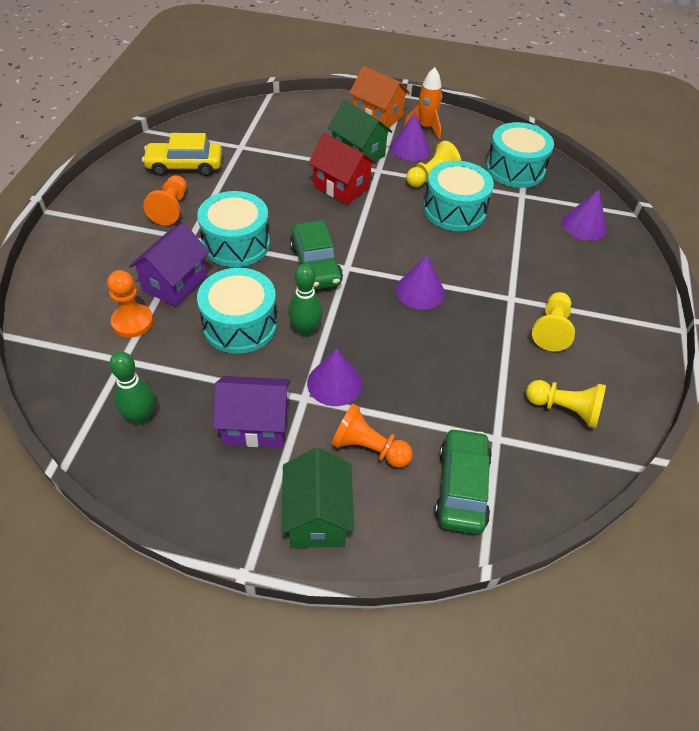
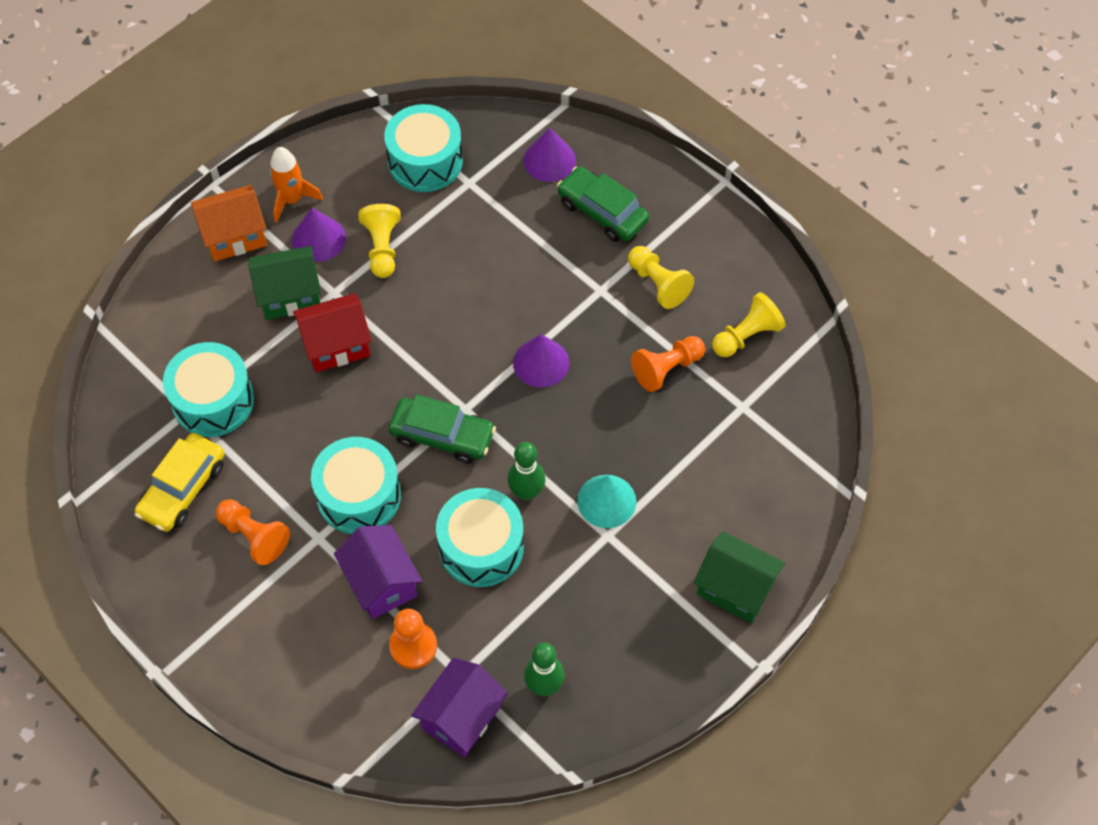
camera: 55 degrees left, 10 degrees up
purple house [213,376,291,447] -> purple house moved to [411,658,508,757]
purple cone [307,349,362,406] -> turquoise cone [577,475,636,528]
orange pawn [331,404,413,468] -> orange pawn moved to [631,336,705,392]
turquoise drum [424,161,494,231] -> turquoise drum moved to [163,342,254,437]
green car [435,428,492,534] -> green car moved to [557,166,649,242]

